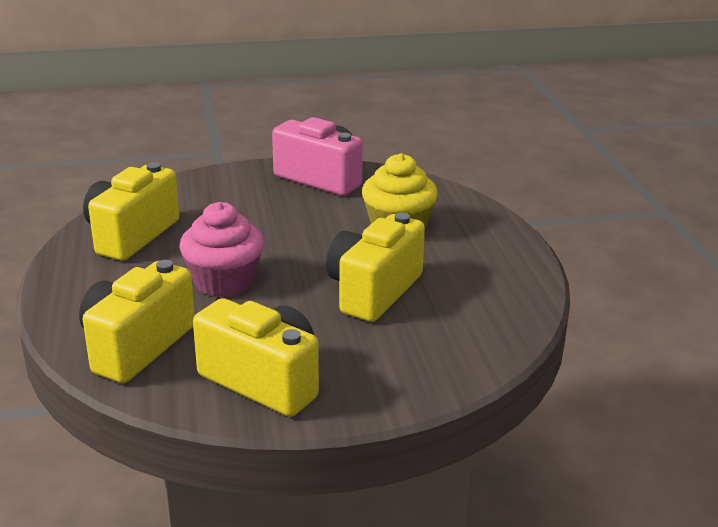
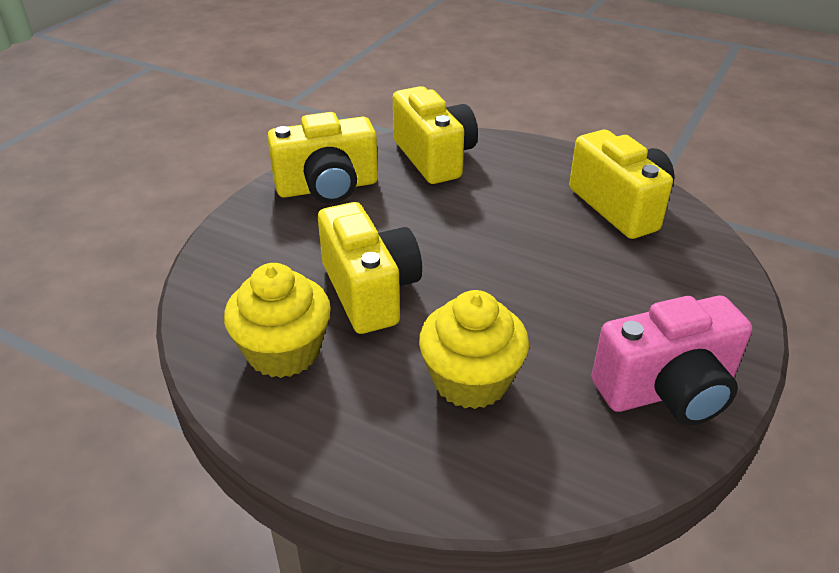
camera: 130 degrees right, 10 degrees up
pink cupcake [179,202,264,297] -> none
none -> yellow cupcake [224,263,331,378]

